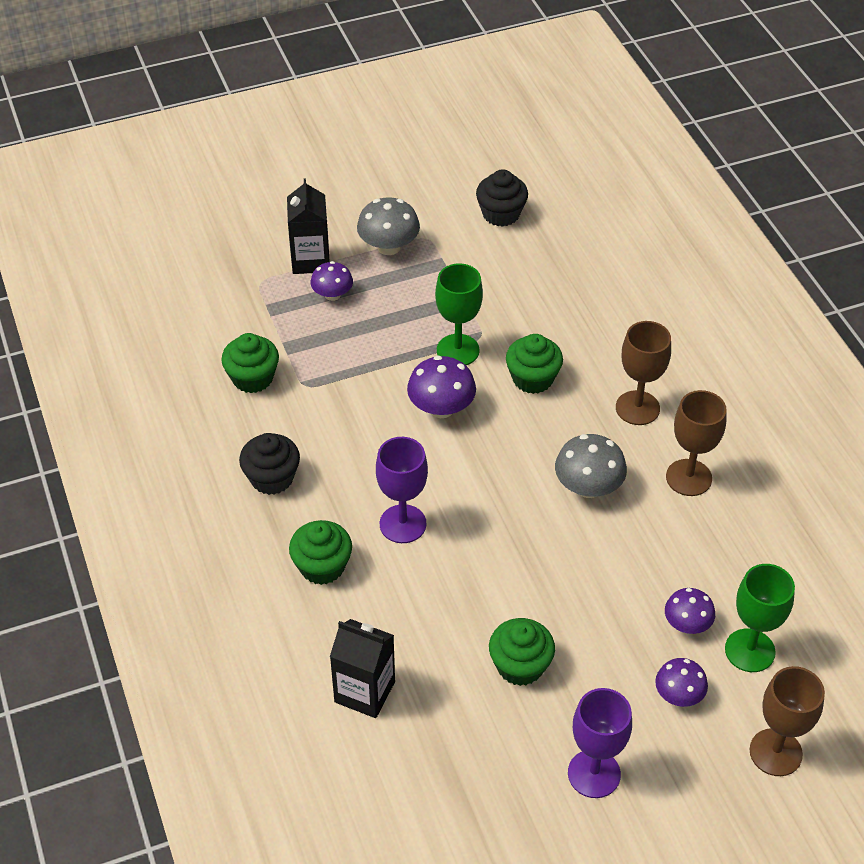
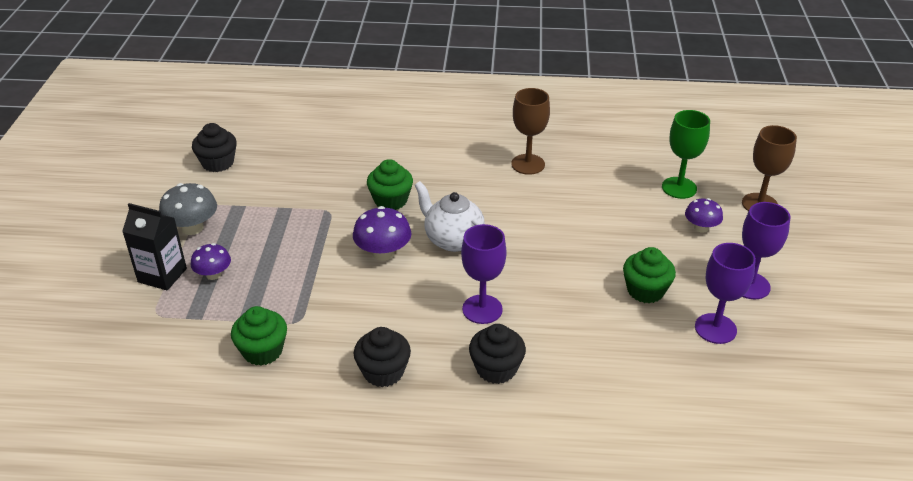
camera: 65 degrees left, 10 degrees down
green cupcake [289,520,352,585] -> black cupcake [469,324,526,384]
black carton [330,619,395,718] -> none
green goblet [435,263,483,365] -> none
grey mushroom [555,434,627,498] -> none
brown goblet [616,321,671,425] -> none
purple mushroom [665,588,715,634] -> none
none -> white teapot [414,181,485,252]
none -> purple goblet [695,243,756,344]

